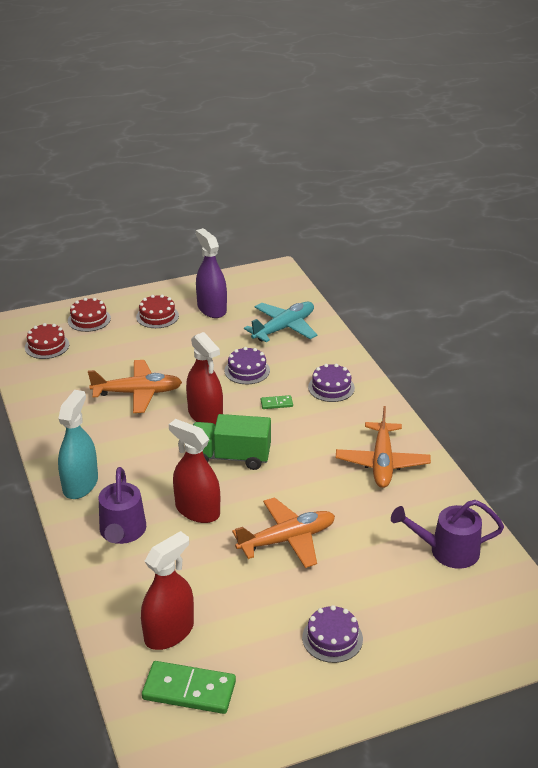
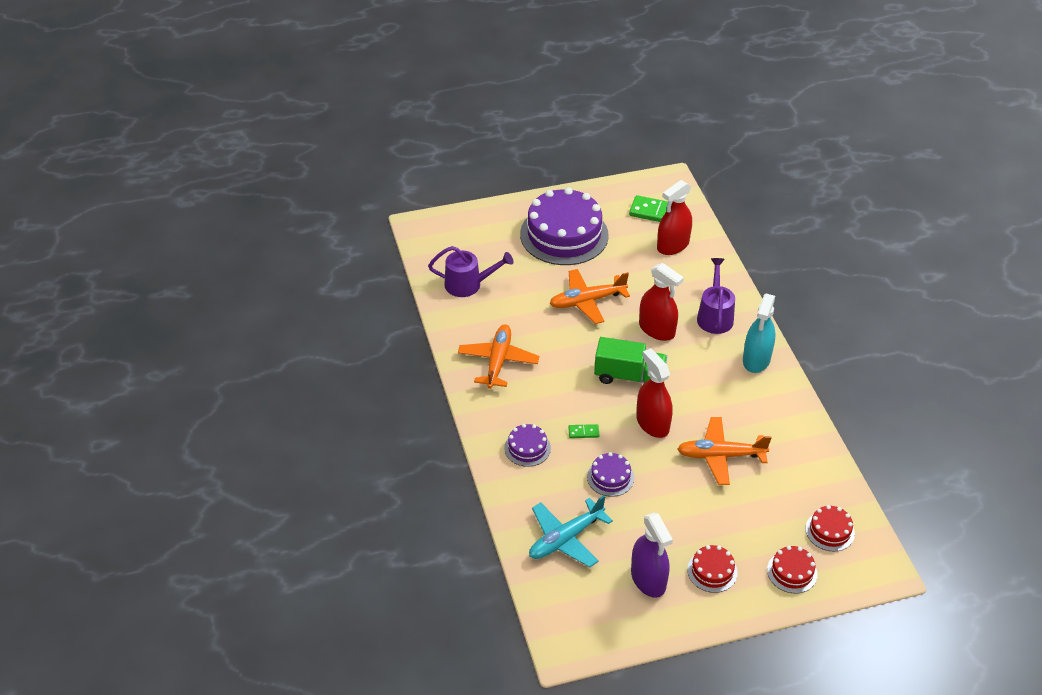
camera: 175 degrees left, 10 degrees up
purple cake [302,605,363,663] -> purple cake [520,187,609,265], size x2.20

